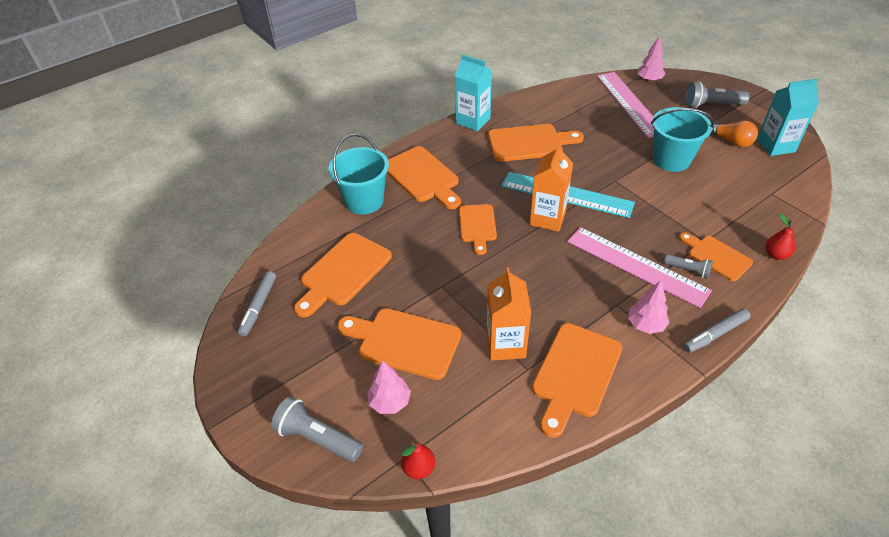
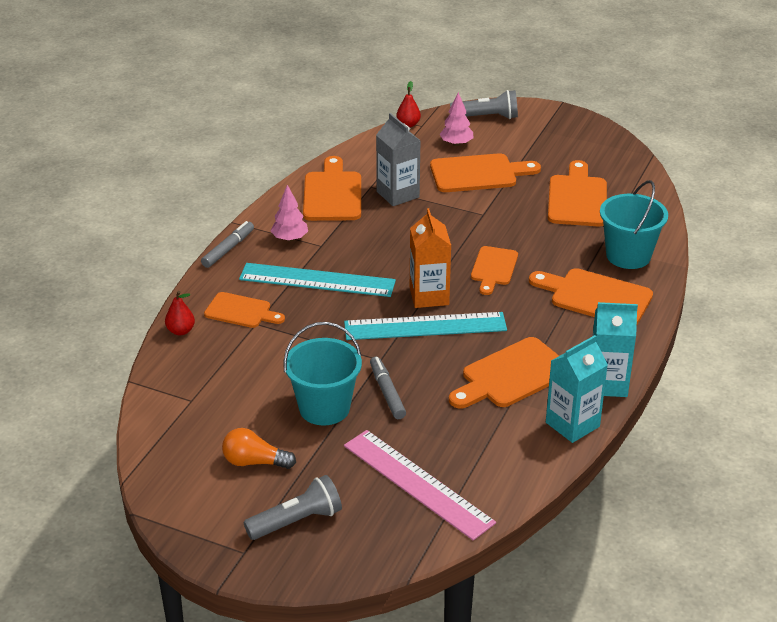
camera: 150 degrees right, 10 degrees down
grey marker [238,271,276,336] -> grey marker moved to [370,357,406,419]
orange cutting board [459,204,497,255] -> orange cutting board turned 135 degrees counterclockwise [471,246,518,295]
orange carton [487,267,531,361] -> grey carton [376,113,421,206]
pink ruler [567,227,712,308] -> turquoise ruler [239,263,396,297]
pink tree [637,36,666,82] -> none
grey flashlight [664,254,713,279] -> none
turquoise carton [757,79,819,156] -> turquoise carton moved to [546,335,608,443]

